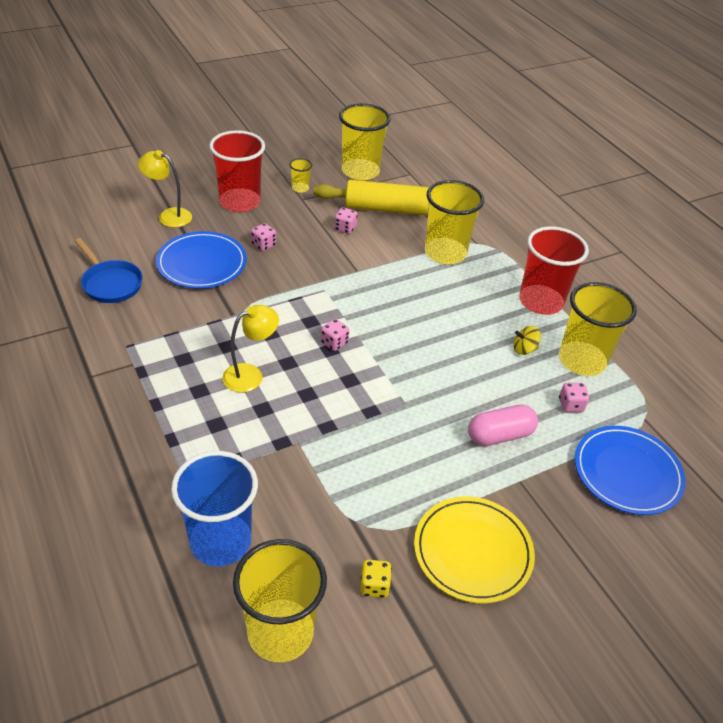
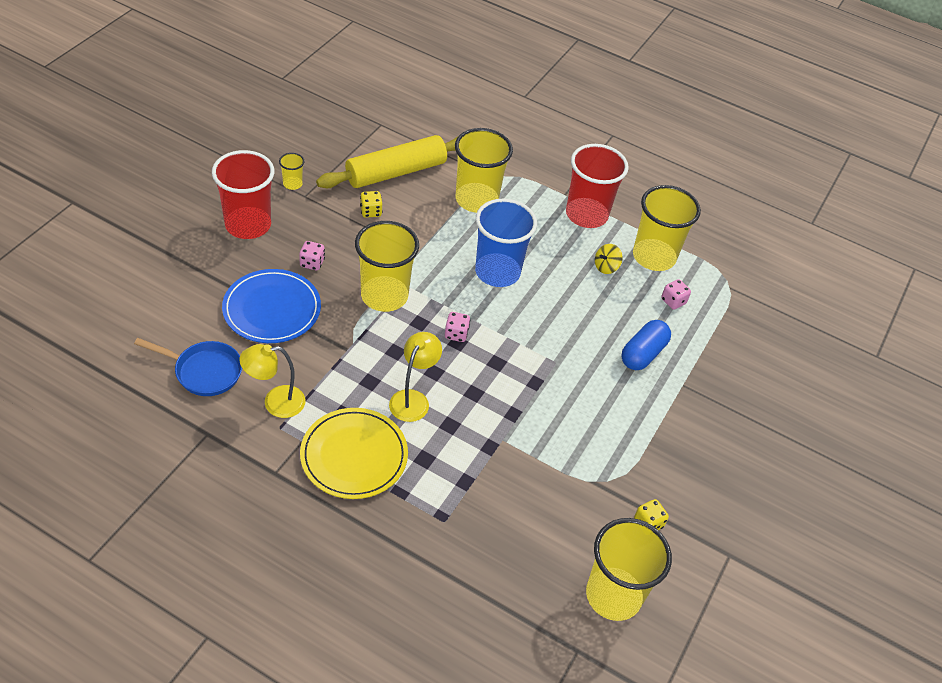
camera: 35 degrees left, 5 degrees up
yellow lamp [138,150,192,228] -> yellow lamp moved to [239,344,306,418]
blue cup [171,451,258,566] -> blue cup moved to [475,198,537,287]
pink dice [334,207,358,234] -> yellow dice [360,191,382,218]
yellow cup [339,103,390,181] -> yellow cup moved to [355,221,419,312]
yellow plate [414,497,535,603] -> yellow plate moved to [300,408,408,499]
pink capsule [468,405,538,446] -> blue capsule [621,320,671,370]
blue plate [575,426,686,515] -> none

